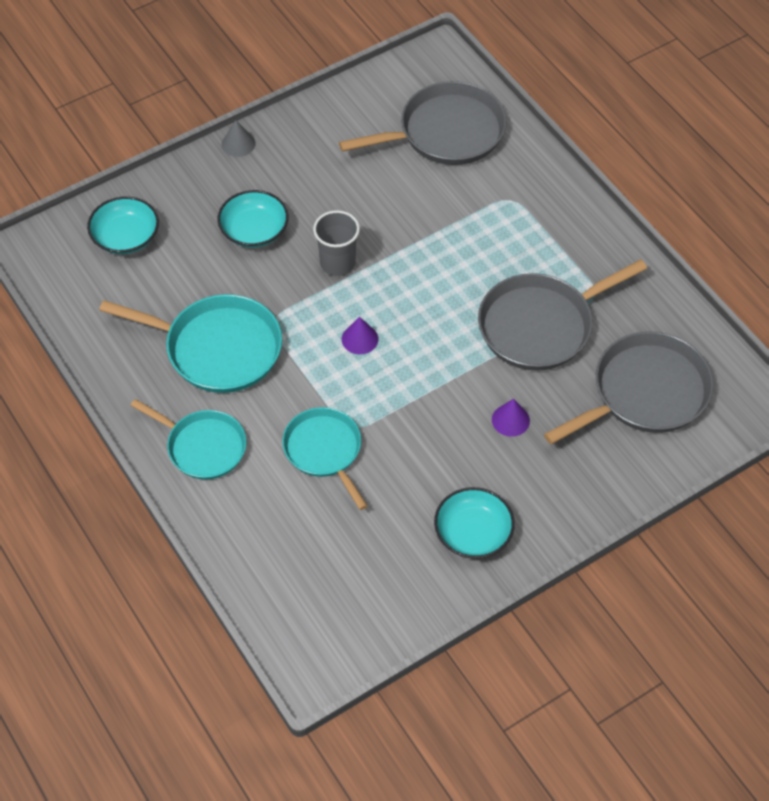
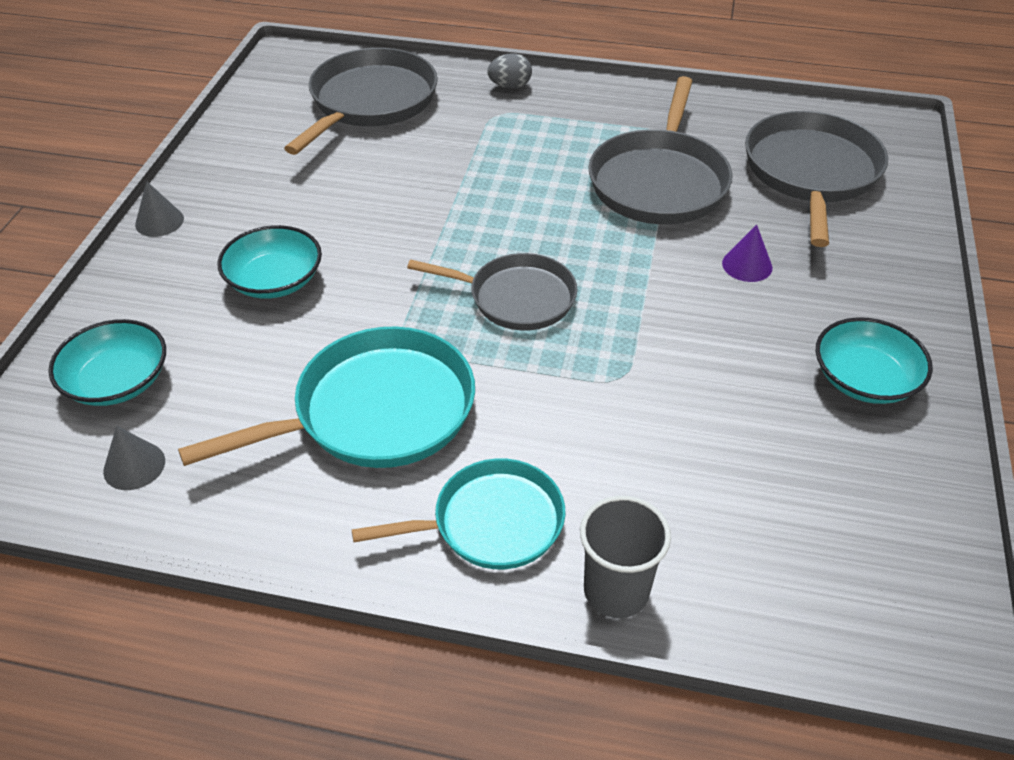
camera: 45 degrees left, 10 degrees down
turquoise pan [282,407,368,510] -> none
grey cup [313,210,360,276] -> grey cup moved to [580,496,671,618]
purple cone [342,317,379,354] -> grey pan [407,253,577,330]
none -> grey cone [103,426,165,490]
none -> grey egg [487,53,532,89]

